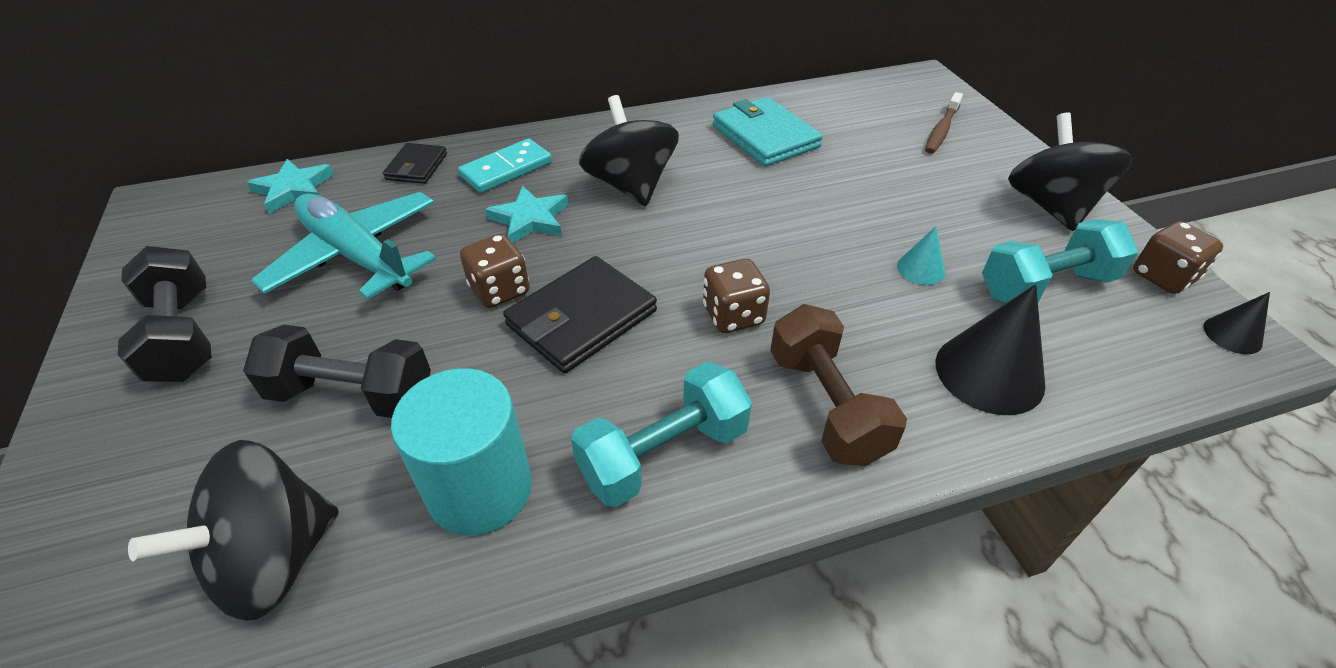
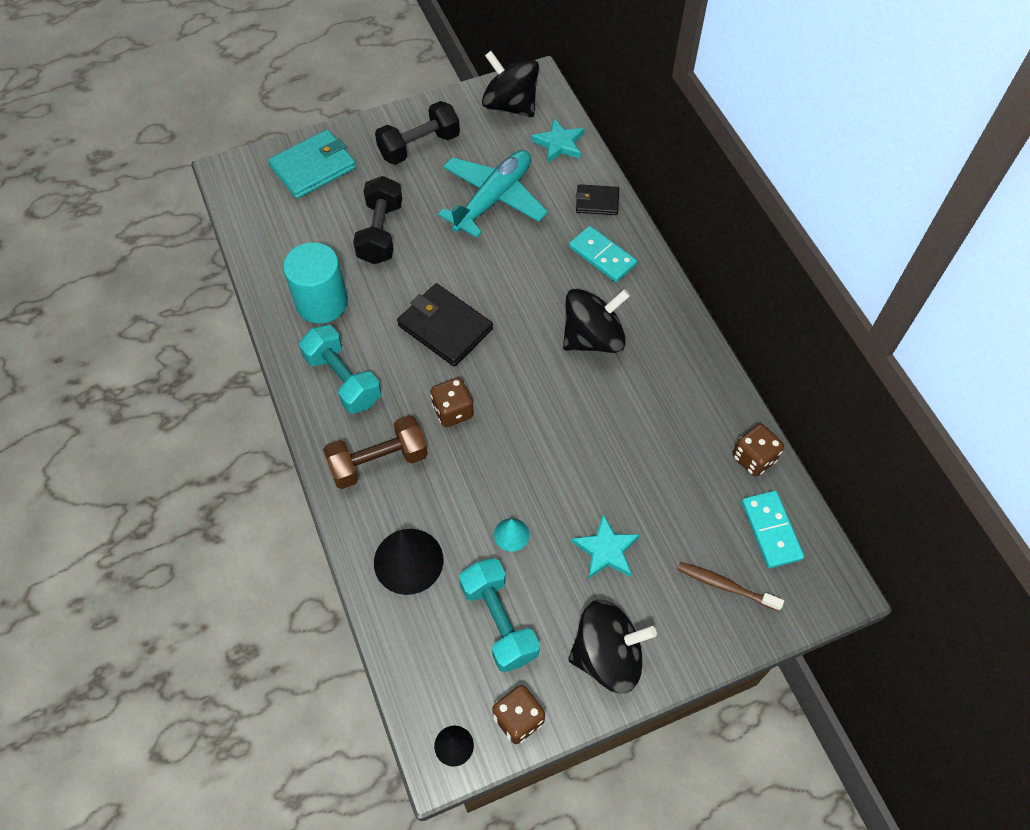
camera: 85 degrees right, 15 degrees up
black spinning top [128,440,338,621] -> black spinning top moved to [482,51,539,117]
brown dice [460,234,529,308] -> brown dice moved to [733,424,784,477]
turquoise star [485,186,568,243] -> turquoise star moved to [571,514,640,579]
turquoise wallet [713,97,823,166] -> turquoise wallet moved to [268,129,356,199]
none -> turquoise domino [742,491,804,568]

